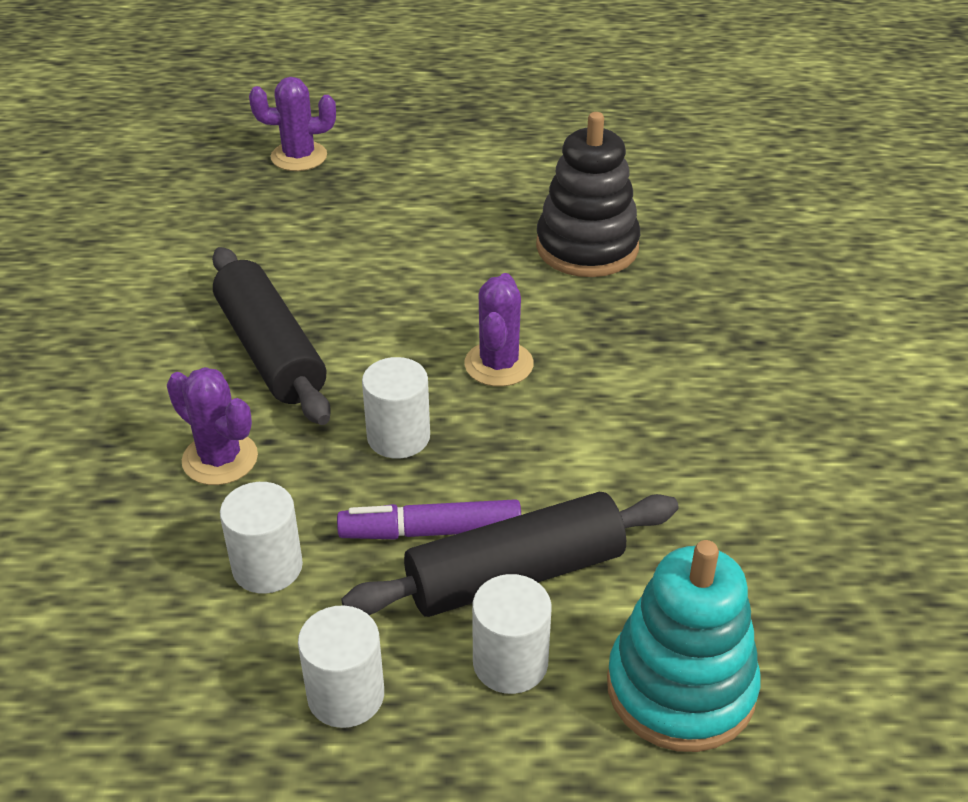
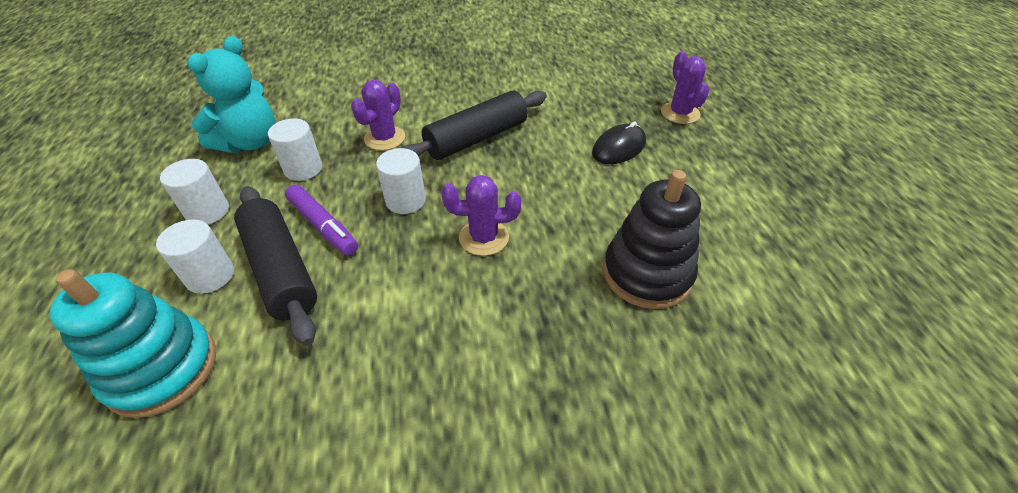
camera: 80 degrees right, 5 degrees up
purple marker [337,499,521,539] -> purple marker turned 150 degrees clockwise [285,185,358,255]
none -> turquoise teddy bear [187,36,275,153]
none -> black mouse [592,121,646,164]

